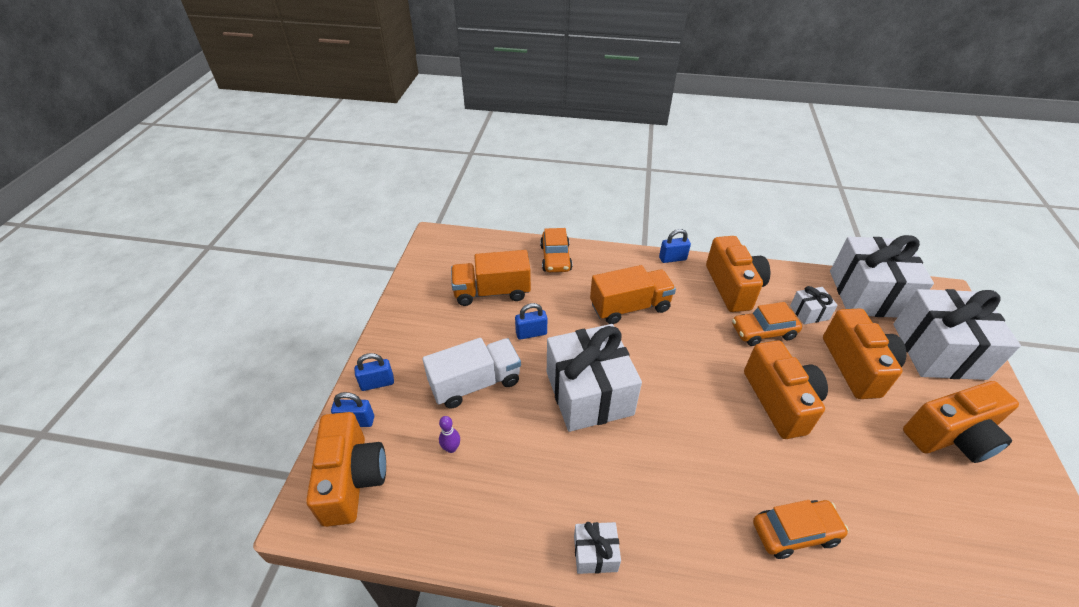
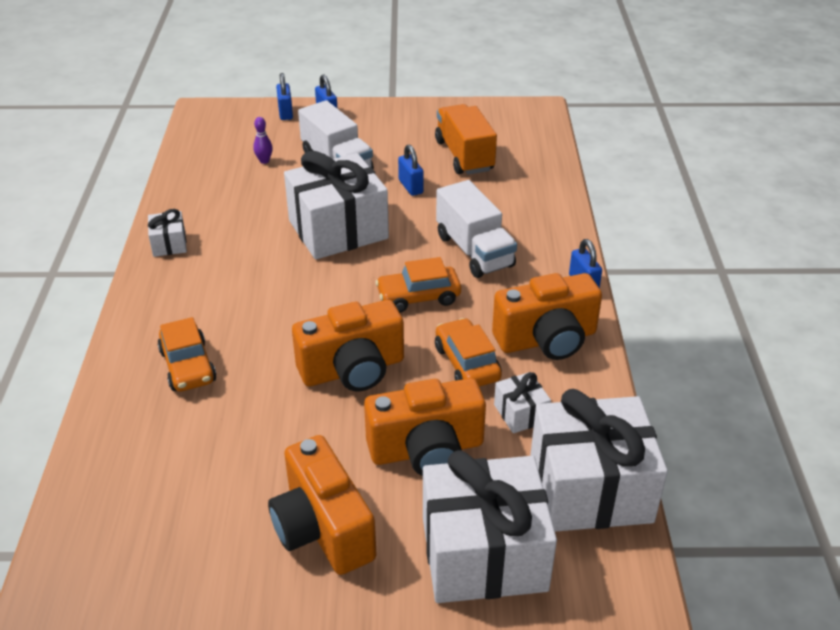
camera: 80 degrees right, 5 degrees down
orange camera [306,412,386,527] -> none
orange car [540,228,572,272] -> orange car moved to [376,257,461,313]
orange truck [590,265,676,324] -> white truck [436,180,517,278]

